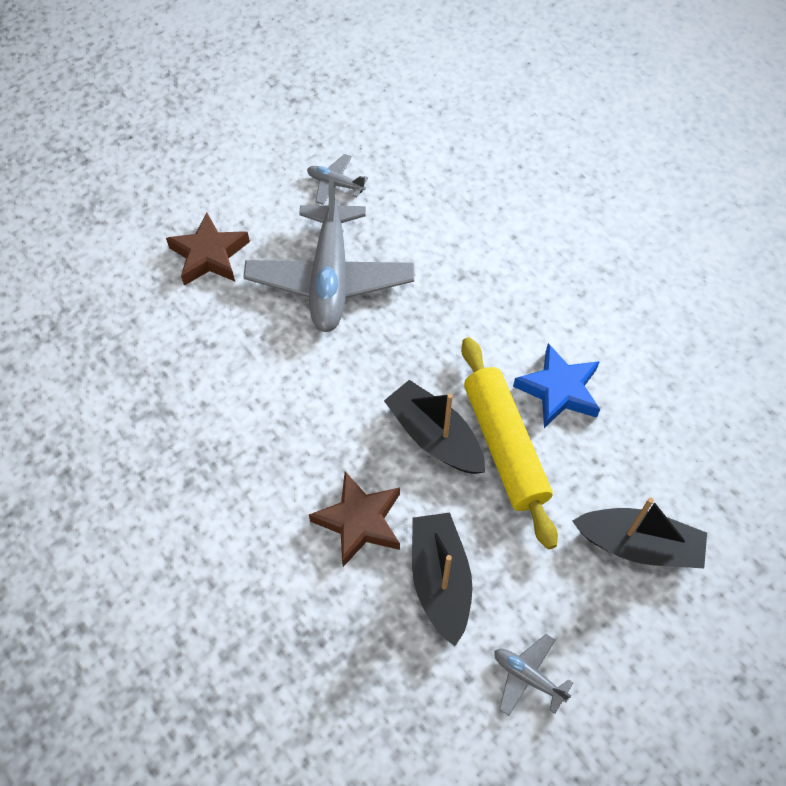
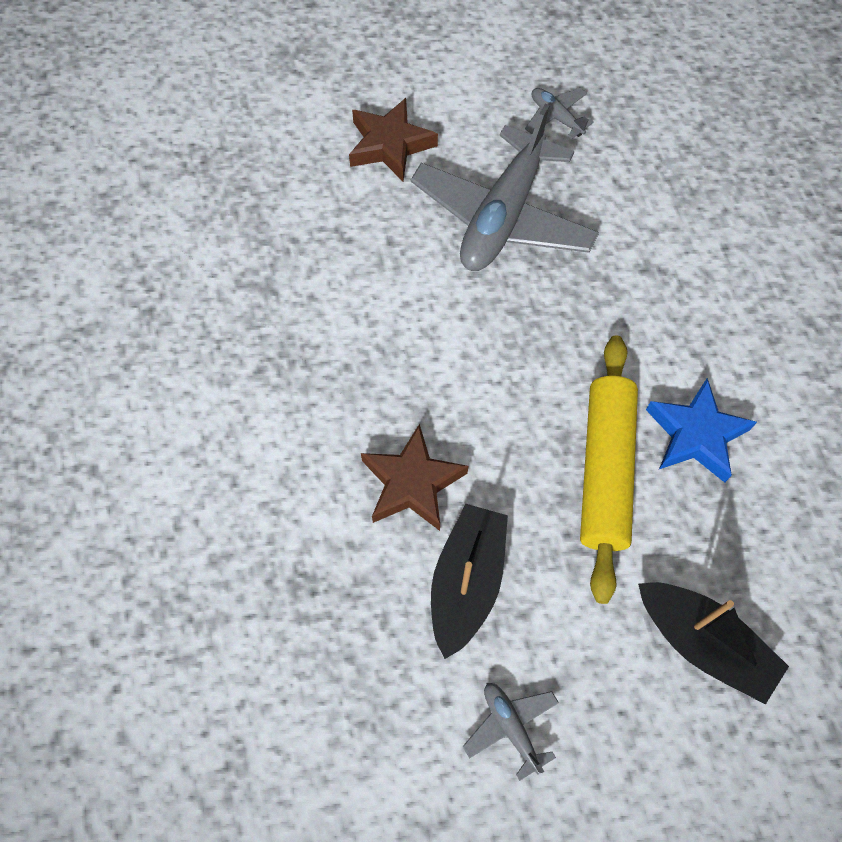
camera: 25 degrees right, 5 degrees up
black boat [384,380,485,474] -> none

